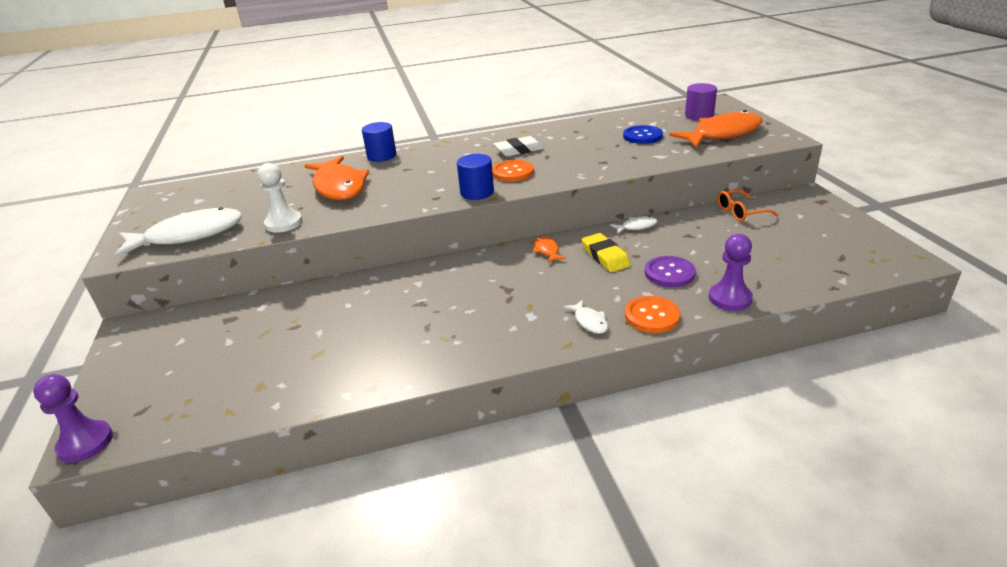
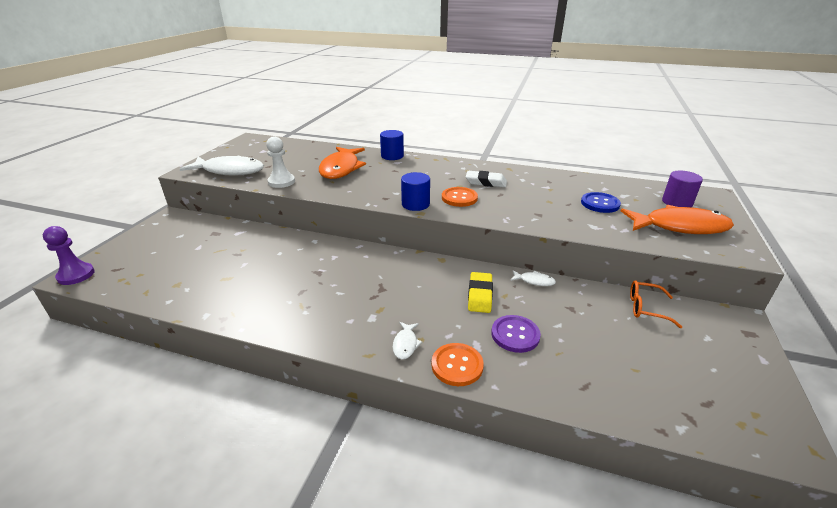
camera: 30 degrees right, 0 degrees up
orange fish [533,236,566,263] -> none
purple pawn [709,234,753,311] -> none

